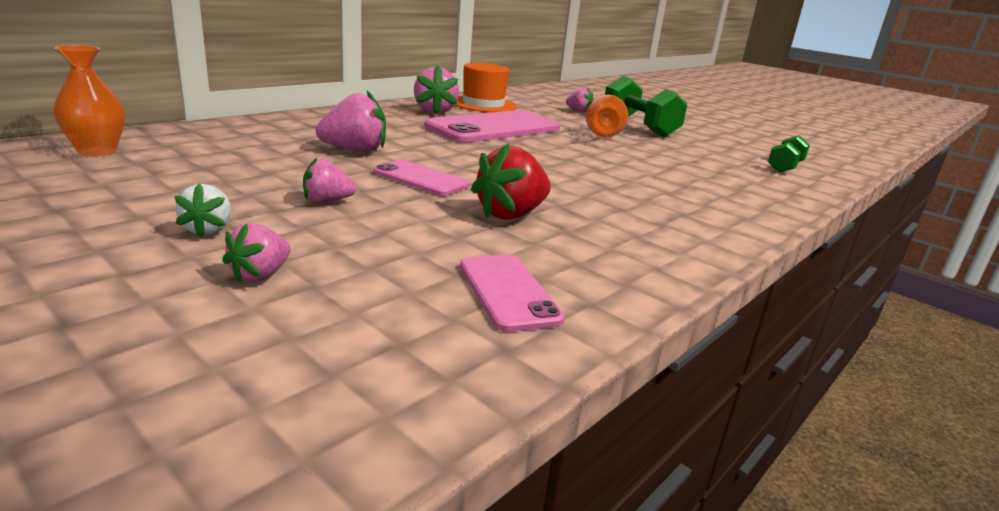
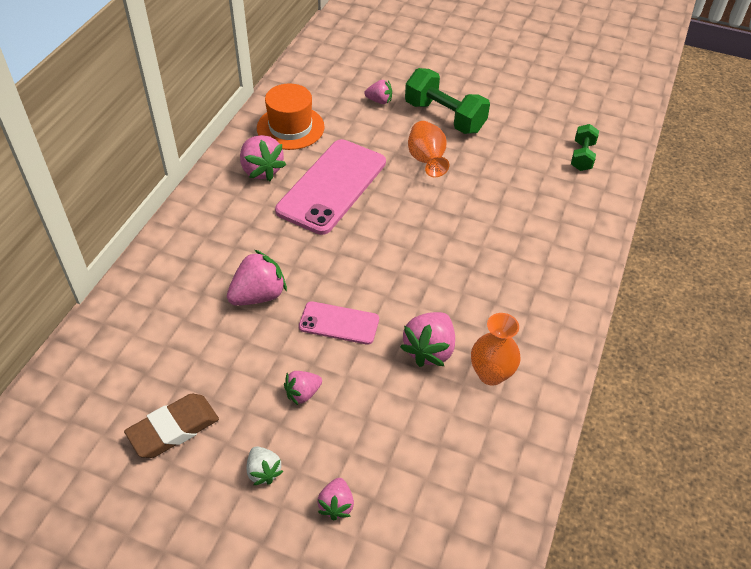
camera: 20 degrees left, 25 degrees up
orange vase [53,45,125,156] -> orange vase moved to [471,313,521,386]
pink phone [460,255,565,332] -> none
red strawberry [471,143,551,220] -> pink strawberry [400,312,455,367]
none -> brown eraser [124,394,219,458]

